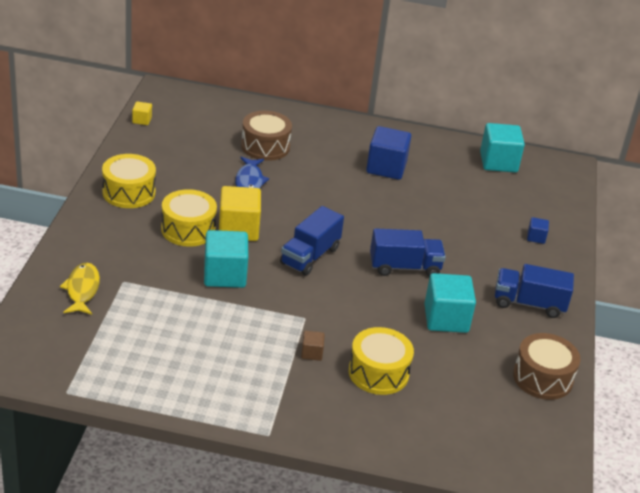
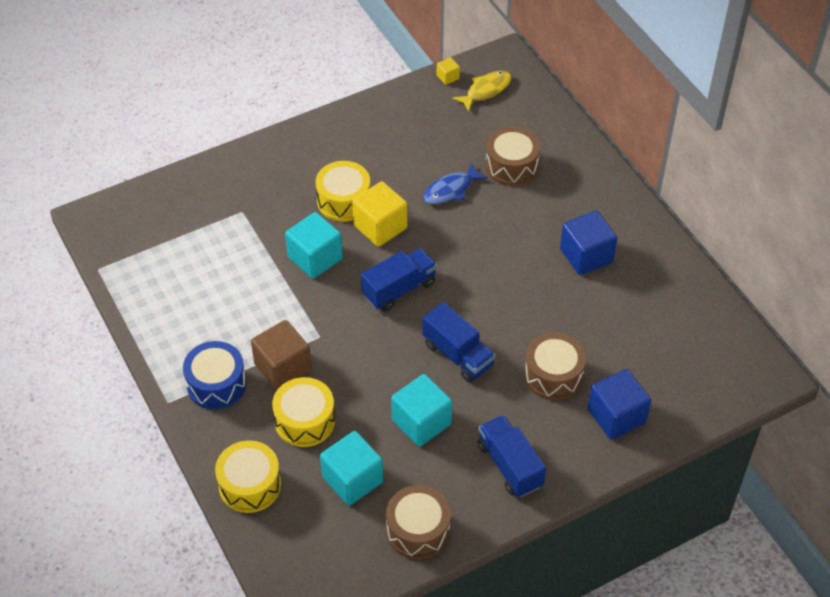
camera: 55 degrees right, 15 degrees up
yellow fish [60,263,100,315] -> yellow fish moved to [452,71,511,111]
yellow drum [102,154,156,208] -> yellow drum moved to [215,441,281,513]
blue truck [280,206,344,276] -> blue truck turned 150 degrees clockwise [361,248,437,311]
brown cube [301,331,325,361] -> brown cube [251,320,312,390], size x2.12
turquoise cube [480,123,525,172] -> turquoise cube moved to [320,431,383,505]
blue cube [527,217,549,244] -> blue cube [588,369,651,440], size x2.12
none -> blue drum [183,341,246,409]
none -> brown drum [524,332,586,400]

